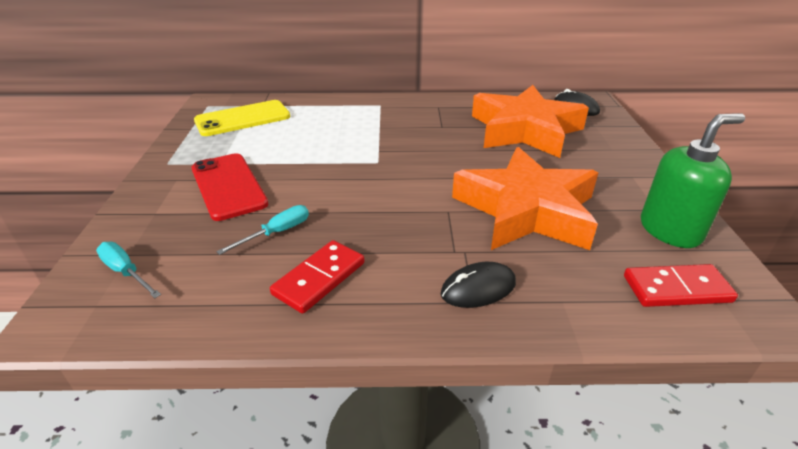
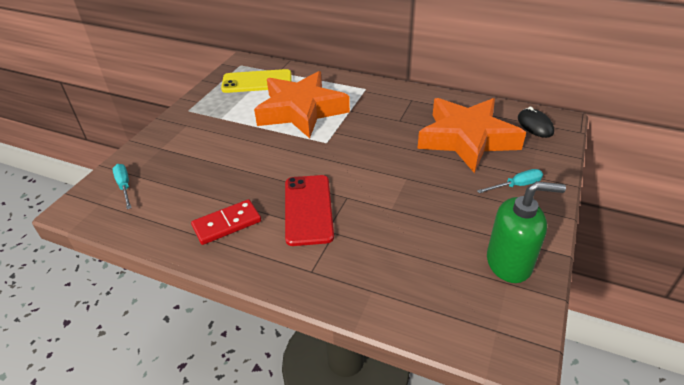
camera: 25 degrees right, 5 degrees up
red phone [191,153,268,221] -> red phone moved to [285,175,334,246]
turquoise screwdriver [216,205,309,255] -> turquoise screwdriver moved to [477,169,543,193]
black mouse [441,262,516,308] -> none
orange star [452,147,598,250] -> orange star moved to [254,71,350,138]
red domino [624,264,738,307] -> none

